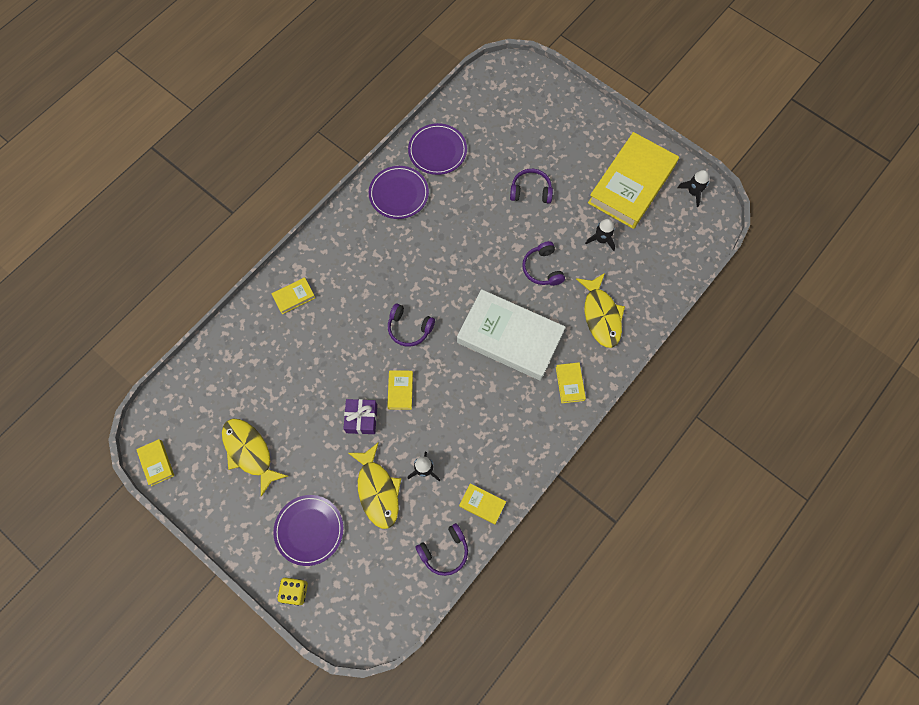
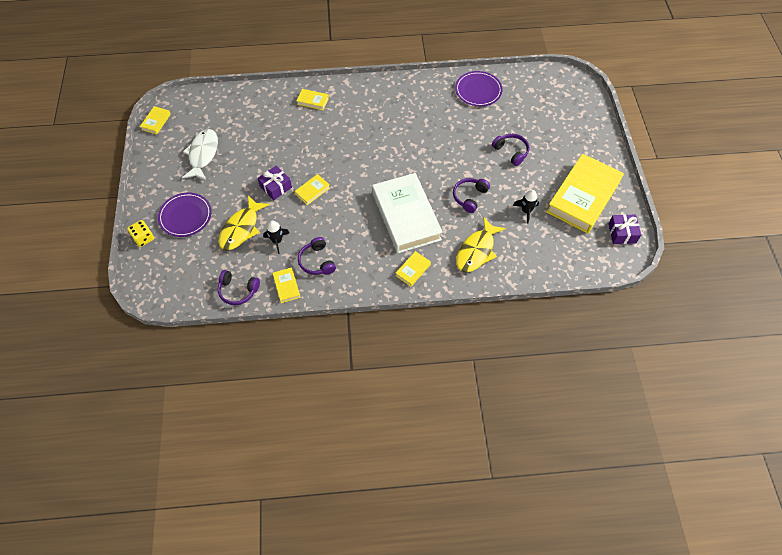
camera: 45 degrees right, 10 degrees down
yellow fish [222,419,288,497] -> white fish [182,129,218,181]
purple plate [369,166,429,219] -> none
purple headphones [388,304,435,347] -> purple headphones moved to [298,237,336,275]
yellow book [588,132,679,229] -> yellow book turned 45 degrees counterclockwise [546,154,624,233]
black rocket [677,170,709,207] -> purple gift [608,214,641,244]

